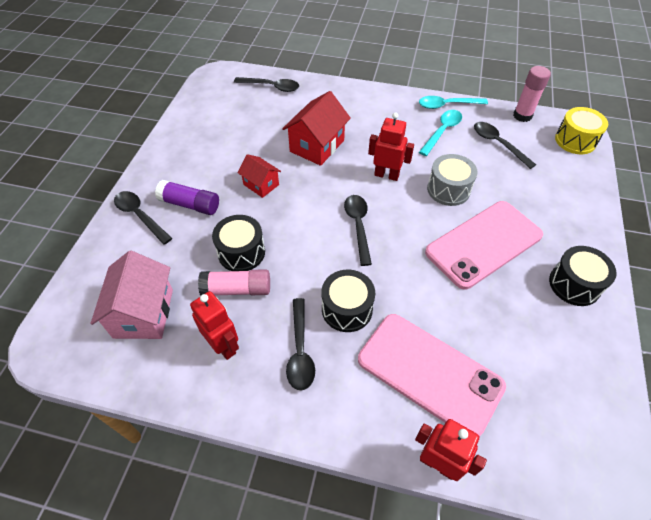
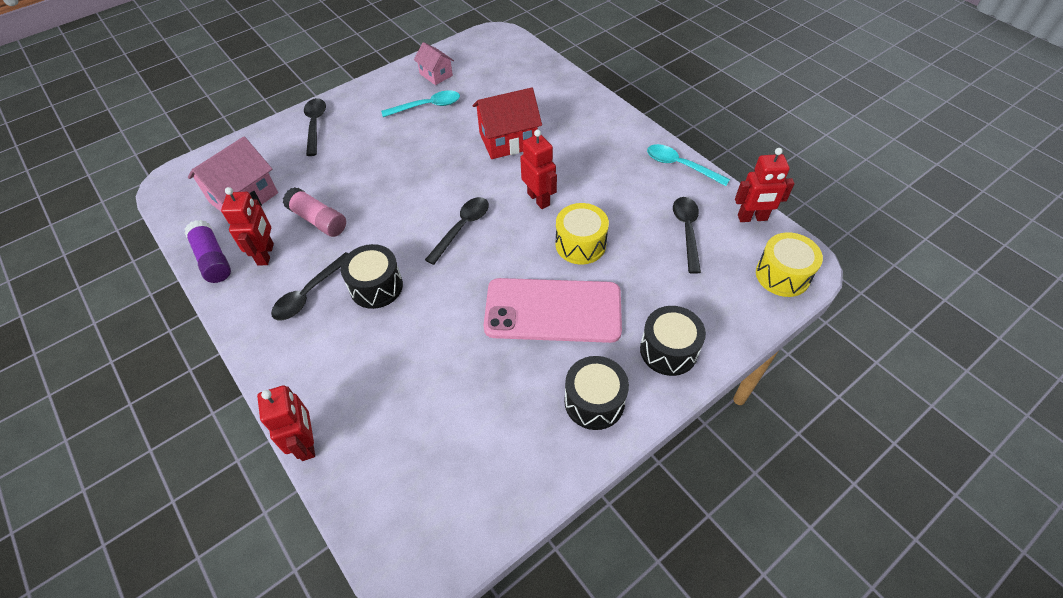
camera: 40 degrees right, 0 degrees up
purple glue stick [155,180,219,215] -> purple glue stick moved to [184,220,231,283]
black drum [212,215,265,271] -> black drum moved to [640,306,706,376]
black spoon [234,77,299,92] -> none
red house [238,154,281,198] -> none
pink phone [358,314,506,437] -> none
turquoise spoon [419,110,462,156] -> turquoise spoon moved to [381,90,460,117]
grey drum [427,154,478,206] -> yellow drum [556,203,609,264]
pink glue stick [513,66,551,122] -> red robot [735,148,795,222]
none -> pink house [414,42,454,85]

